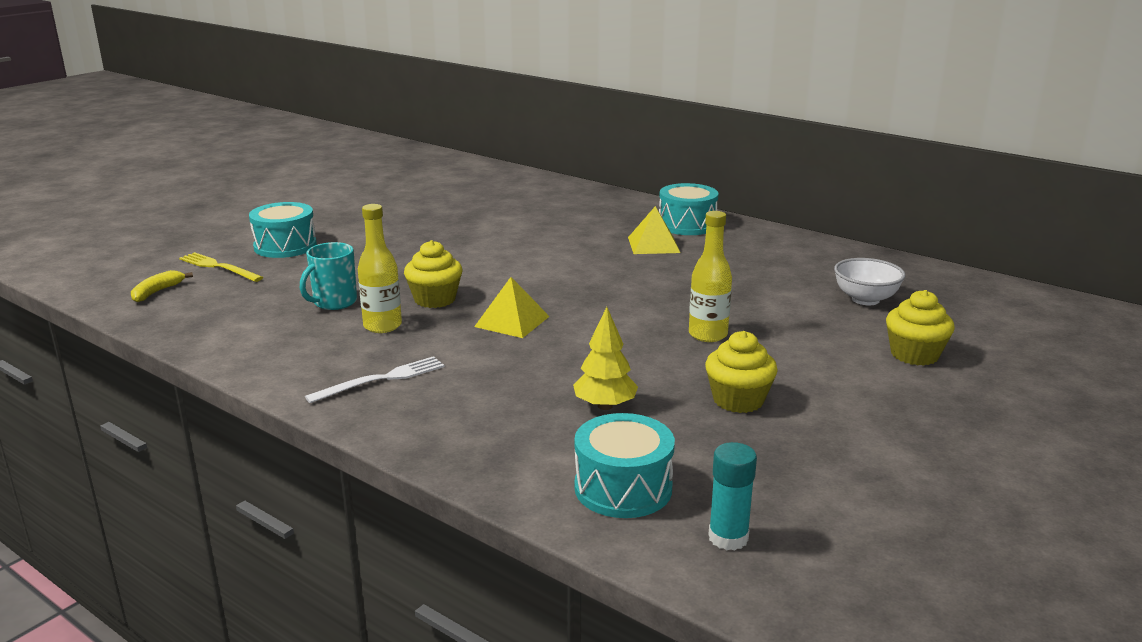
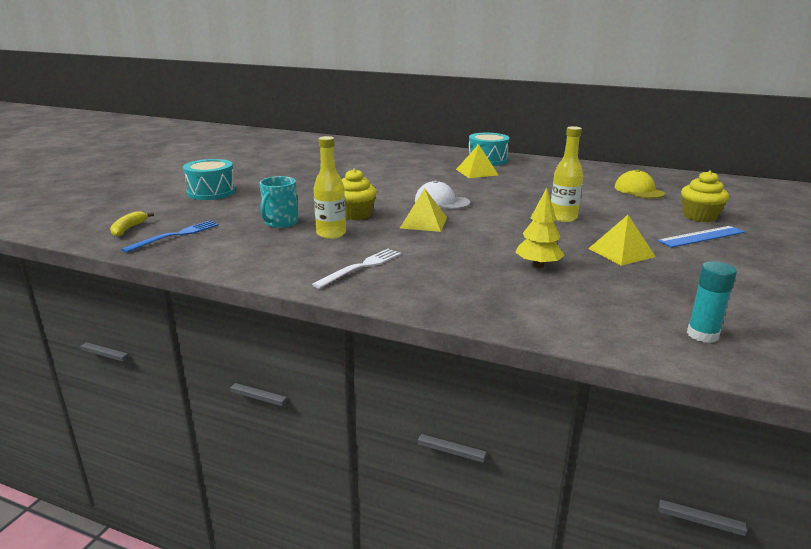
camera: 15 degrees left, 0 degrees up
yellow fork [179,252,263,282] -> none
turquoise drum [574,413,675,518] -> none
yellow cupcake [705,331,778,413] -> yellow pyramid [588,215,656,266]
white bowl [834,258,906,305] -> yellow cap [614,169,665,199]
none -> blue fork [121,221,219,253]
none -> white cap [415,180,470,209]
none -> blue ruler [657,226,745,248]

